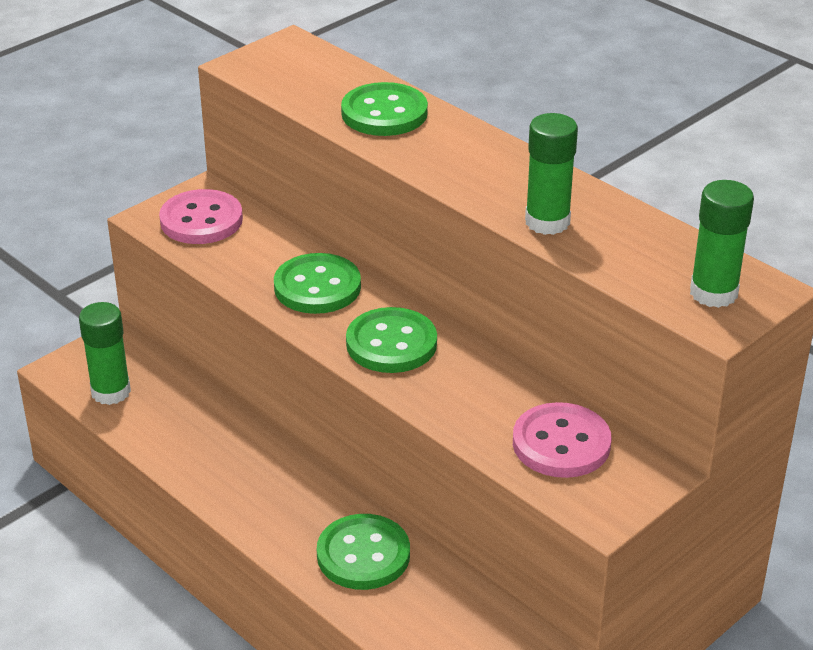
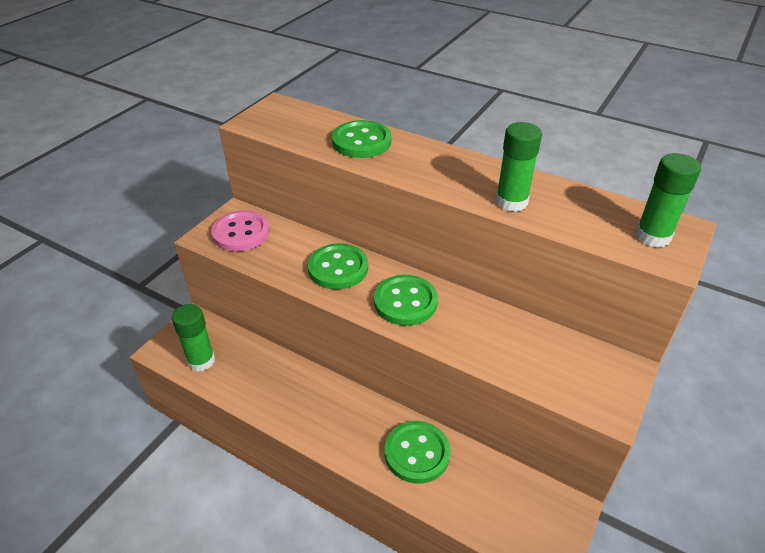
camera: 15 degrees left, 5 degrees up
pink button [513,402,611,478] -> none

